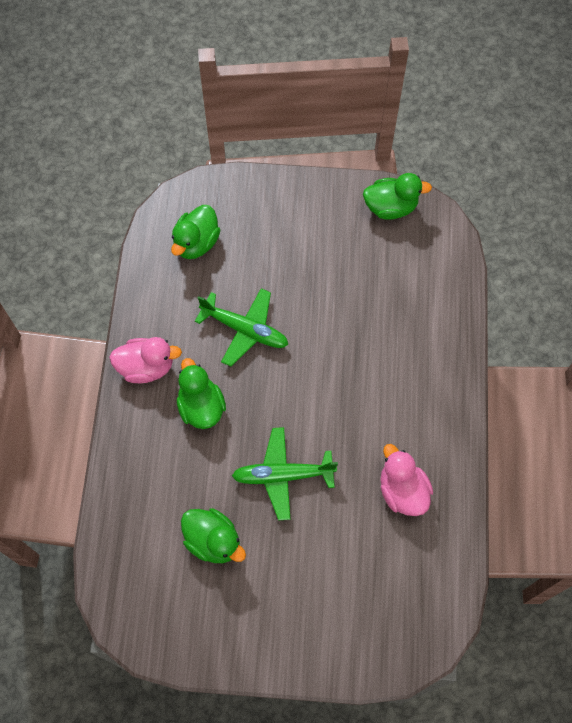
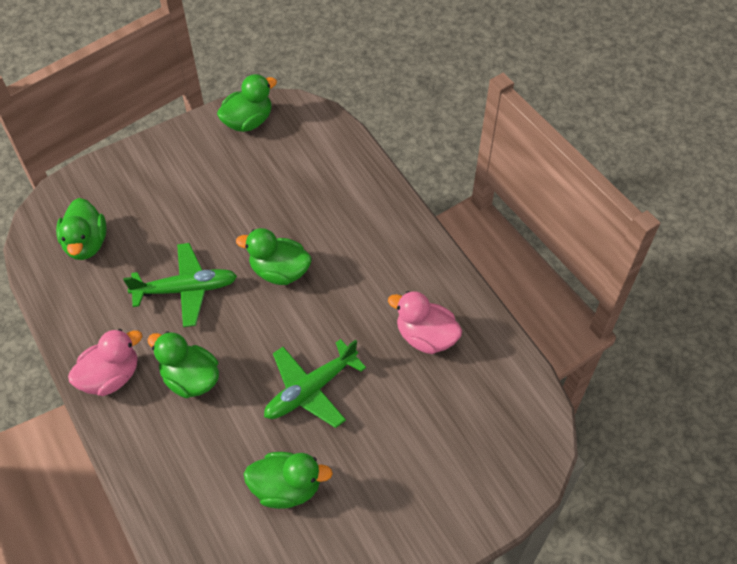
camera: 35 degrees left, 10 degrees down
none -> green duck [236,228,312,285]

